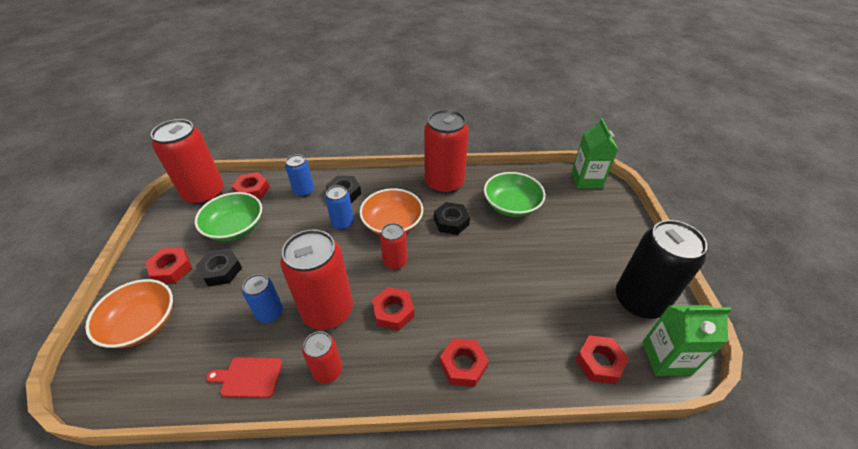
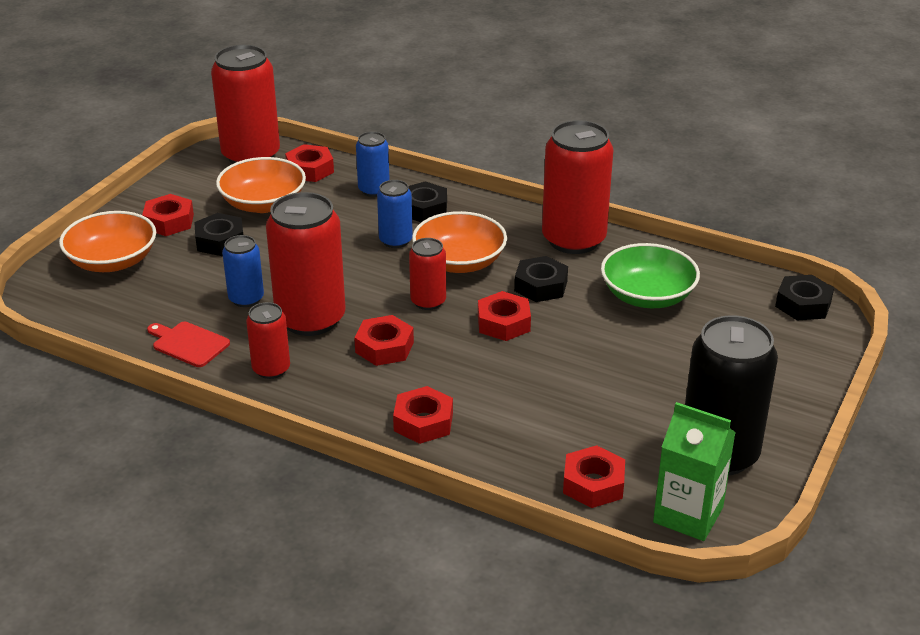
camera: 30 degrees right, 10 degrees down
green bowl [195,192,262,241] -> orange bowl [216,157,306,213]
green carton [571,118,618,189] -> black nut [775,275,834,320]
none -> red nut [478,291,531,341]

